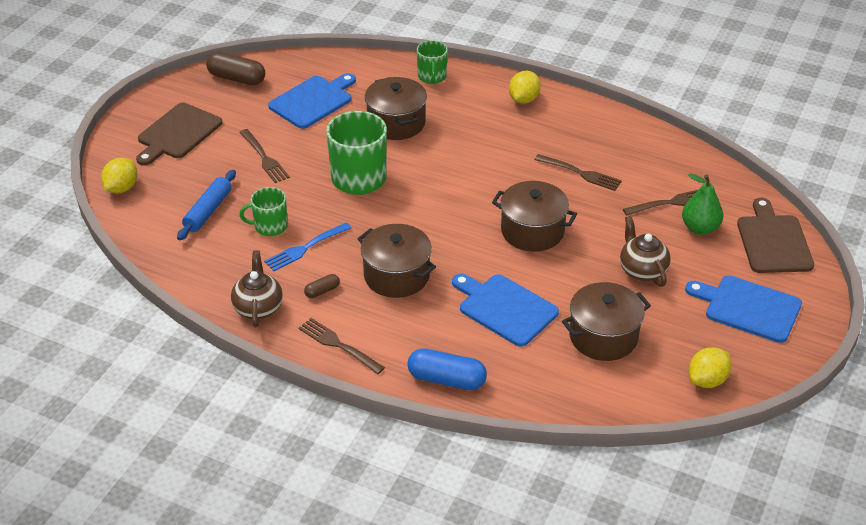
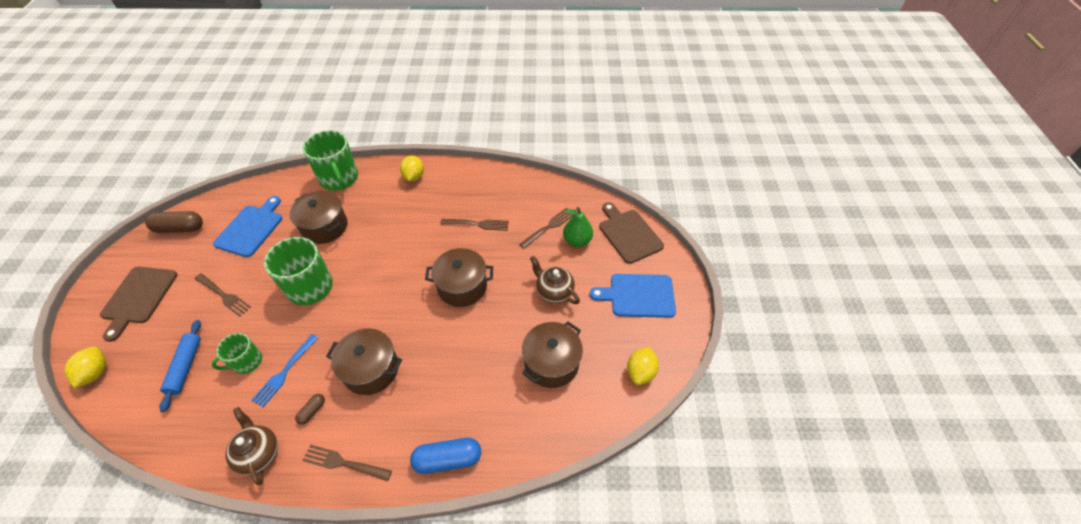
camera: 25 degrees left, 10 degrees up
green mug [417,40,448,84] -> green mug [302,130,358,190], size x1.76
blue cutting board [452,274,559,347] -> none

